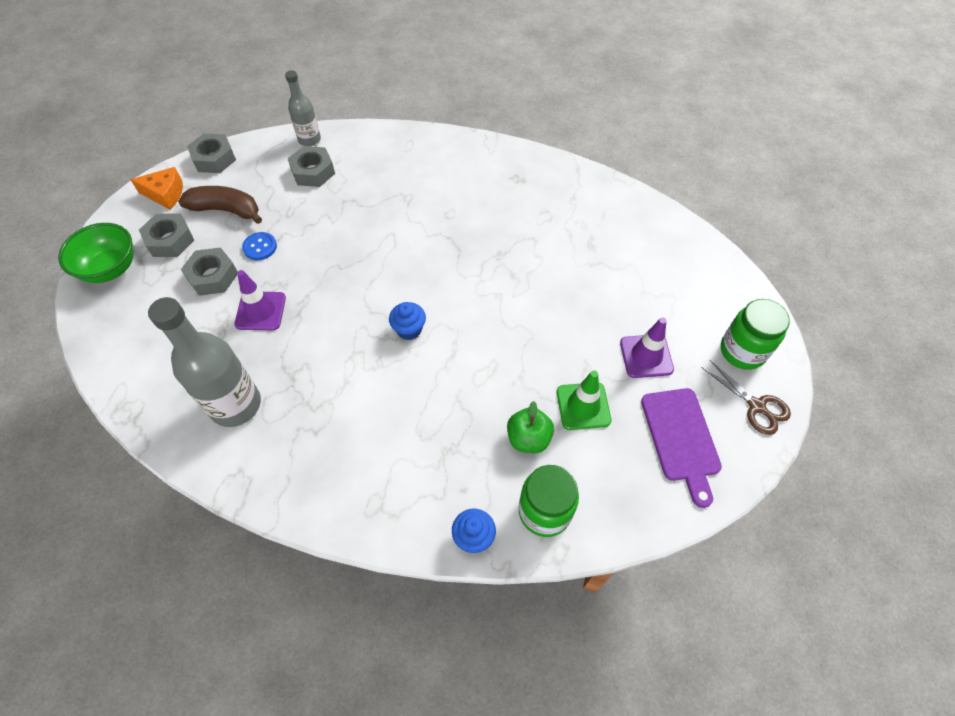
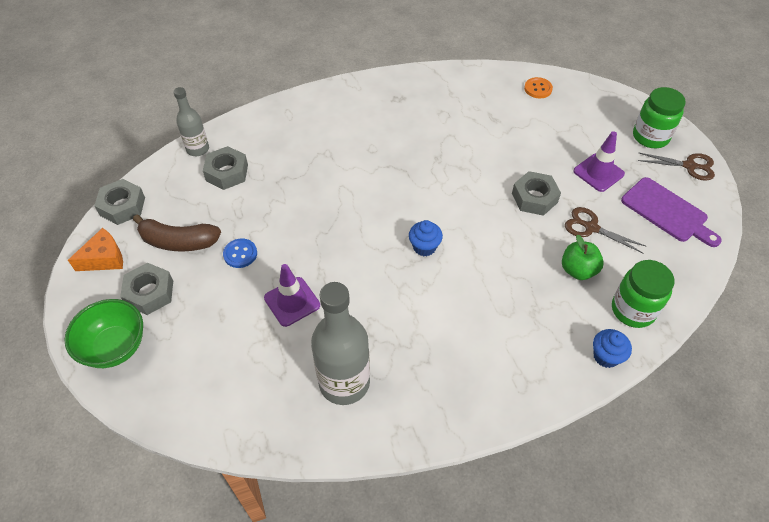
camera: 35 degrees left, 5 degrees down
brown banana [178,186,262,224] -> brown banana turned 150 degrees counterclockwise [133,215,221,252]
grey nut [181,247,238,296] -> grey nut moved to [512,171,561,216]
green traffic cone [557,370,611,430] -> brown scissors [565,207,647,253]
none -> orange button [524,77,553,98]

